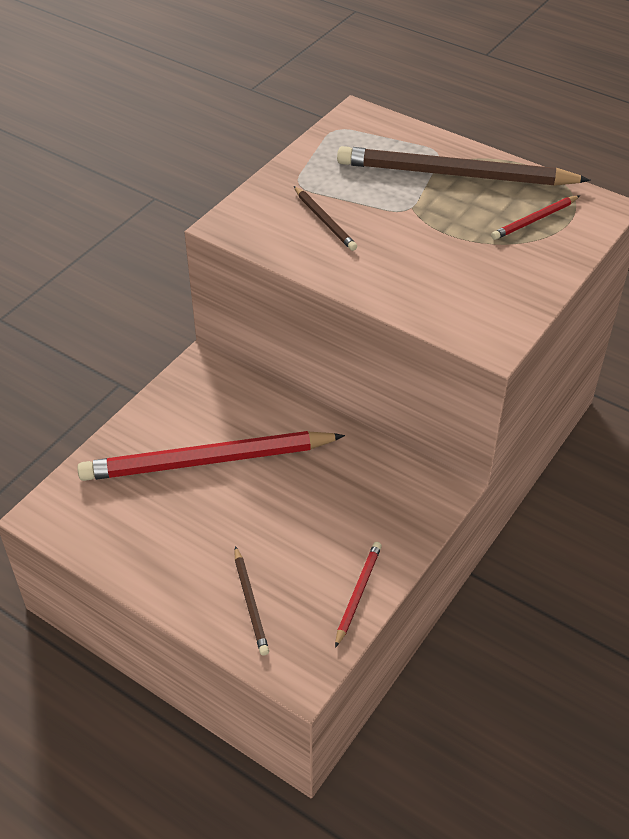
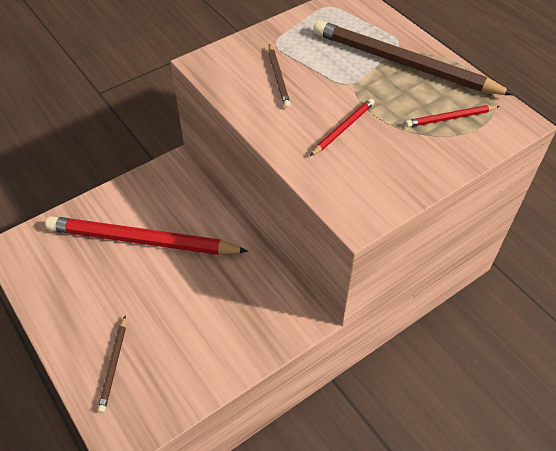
camera: 20 degrees right, 5 degrees up
red pencil [335,542,382,648] -> red pencil moved to [310,98,375,156]

